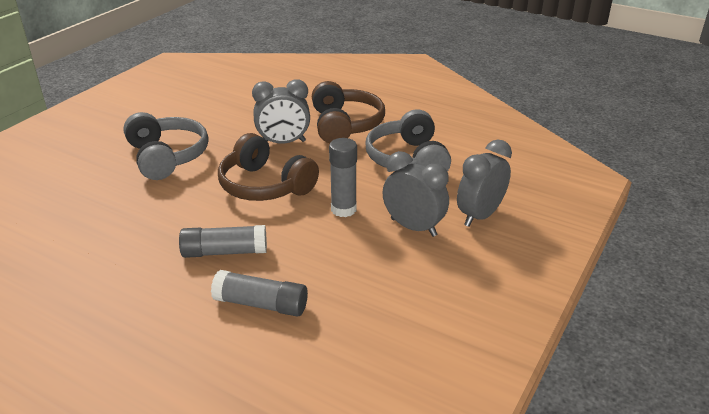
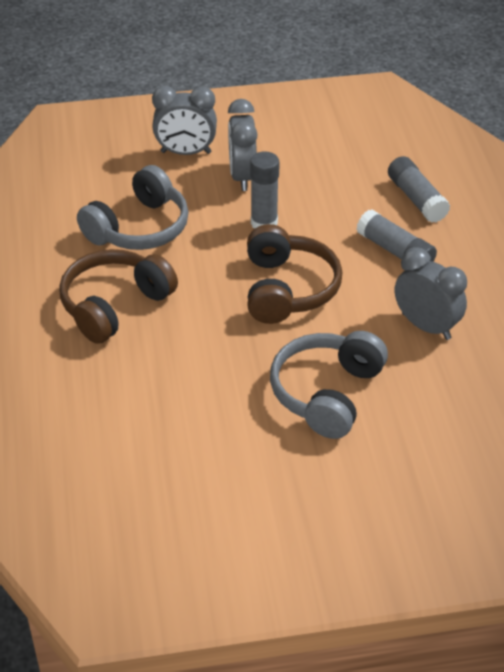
camera: 130 degrees left, 10 degrees up
grey clock [252,79,310,144] -> grey clock moved to [395,247,467,340]

